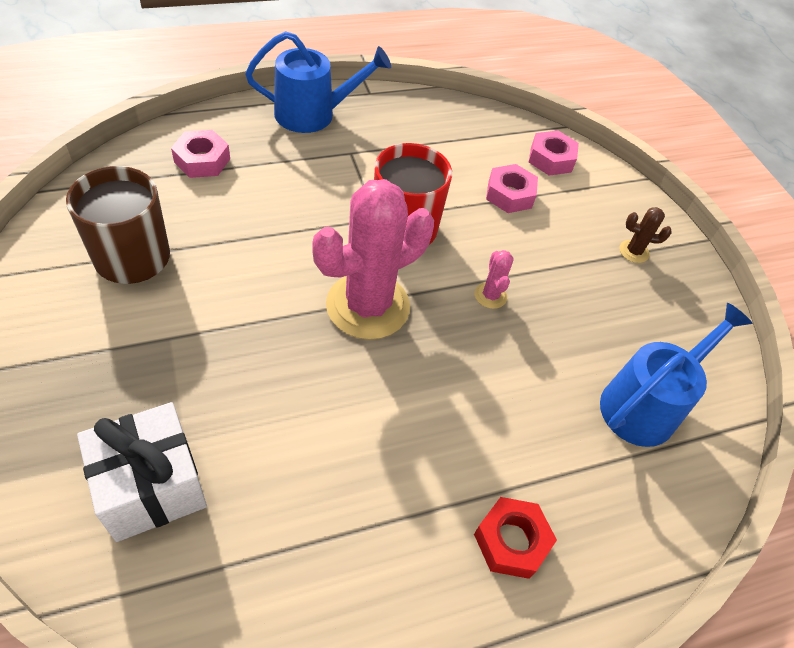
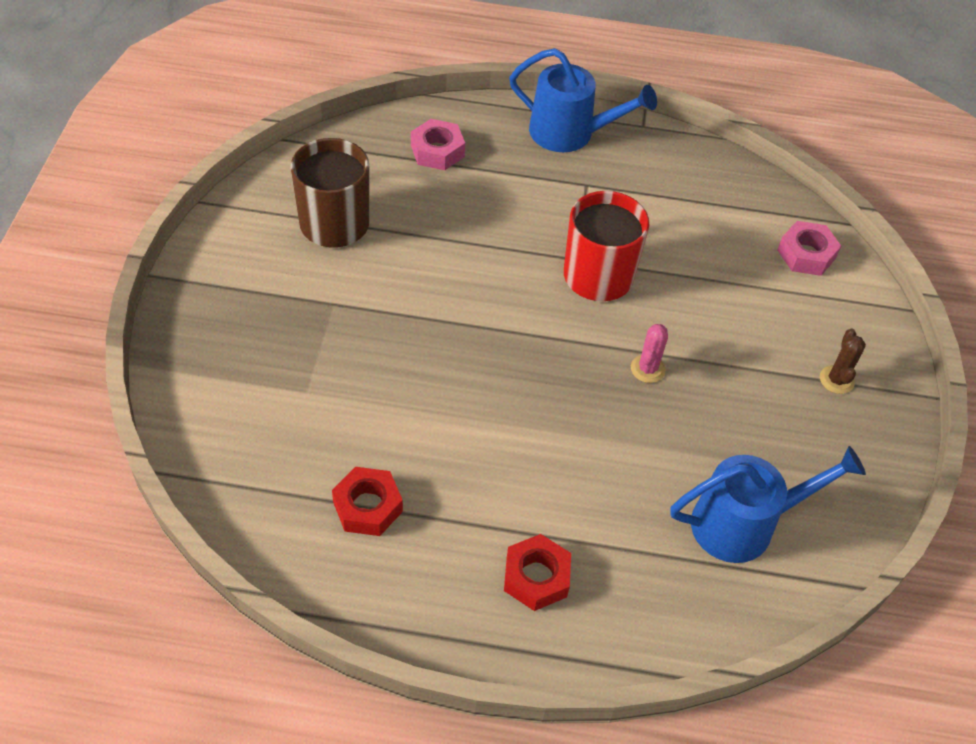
camera: 30 degrees right, 0 degrees up
white gift [77,402,207,542] -> none
pink cactus [312,179,434,340] -> none
pink nut [486,164,538,213] -> none
brown cactus [619,207,672,263] -> brown cactus turned 60 degrees clockwise [820,329,866,394]
none -> red nut [332,467,403,536]

